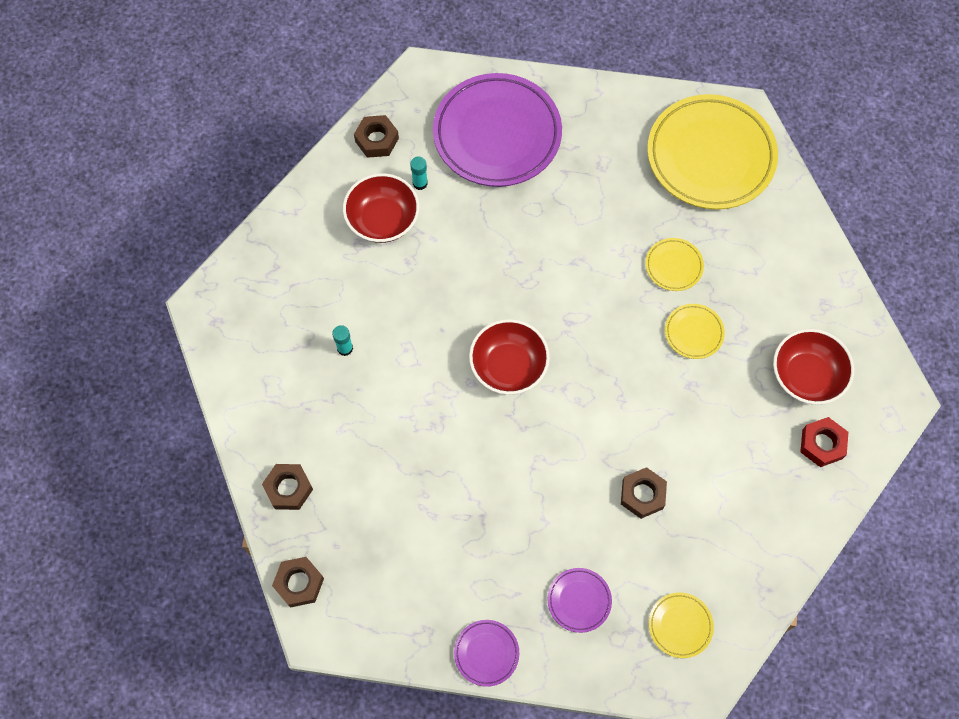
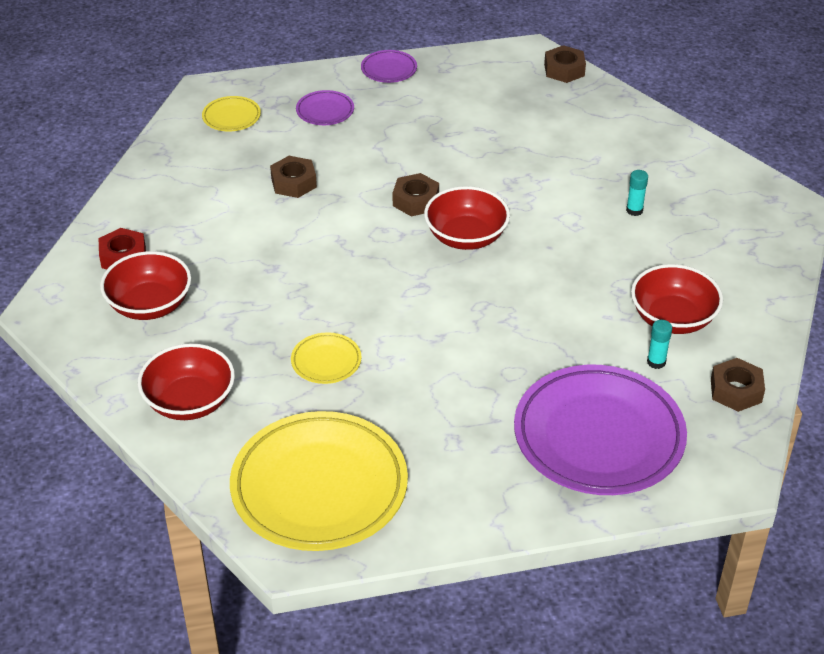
camera: 160 degrees right, 25 degrees down
brown nut [262,464,313,510] -> brown nut moved to [393,173,439,216]
yellow plate [665,304,725,359] -> none
none -> red bowl [138,343,235,420]

